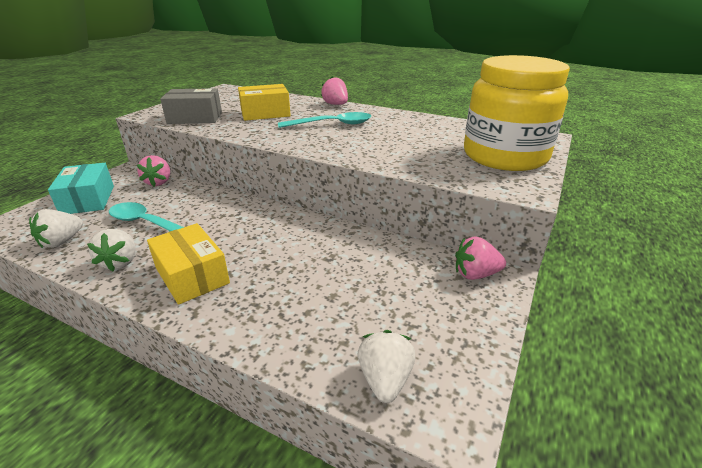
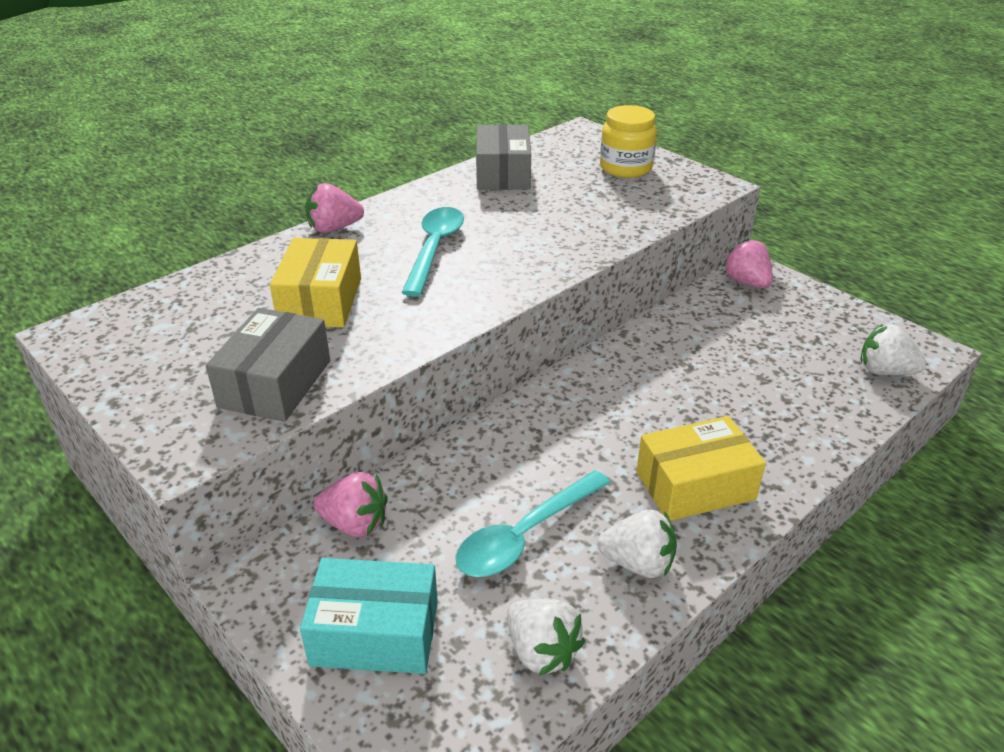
camera: 70 degrees left, 5 degrees up
pink strawberry [455,236,506,280] -> pink strawberry turned 135 degrees clockwise [723,238,773,288]
yellow jar [464,55,570,171] -> yellow jar [600,105,657,178], size x0.53
none -> grey box [476,124,531,190]

